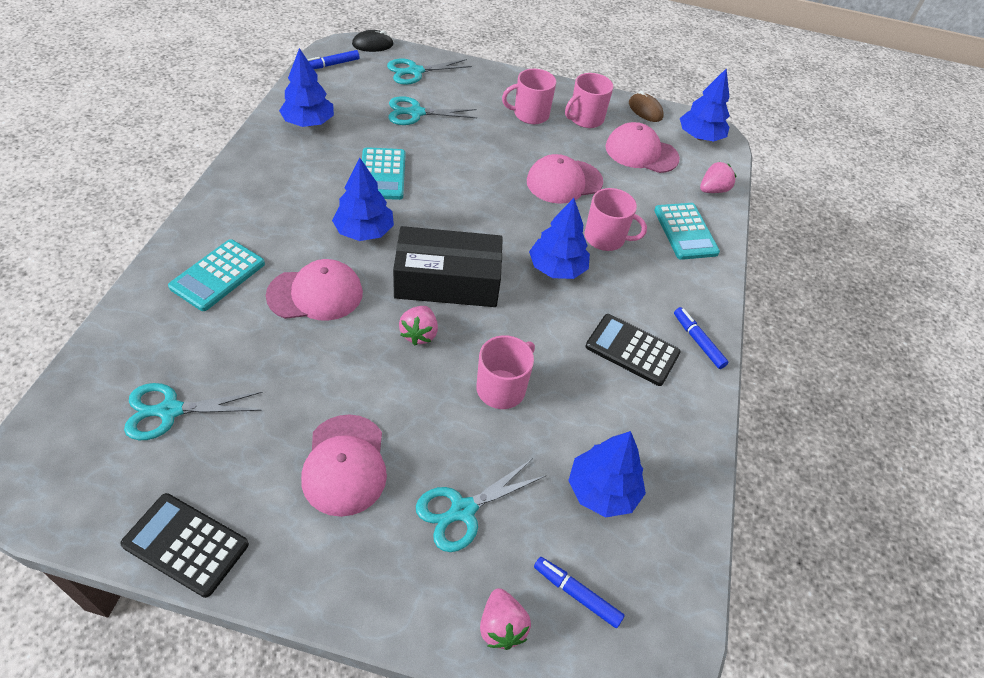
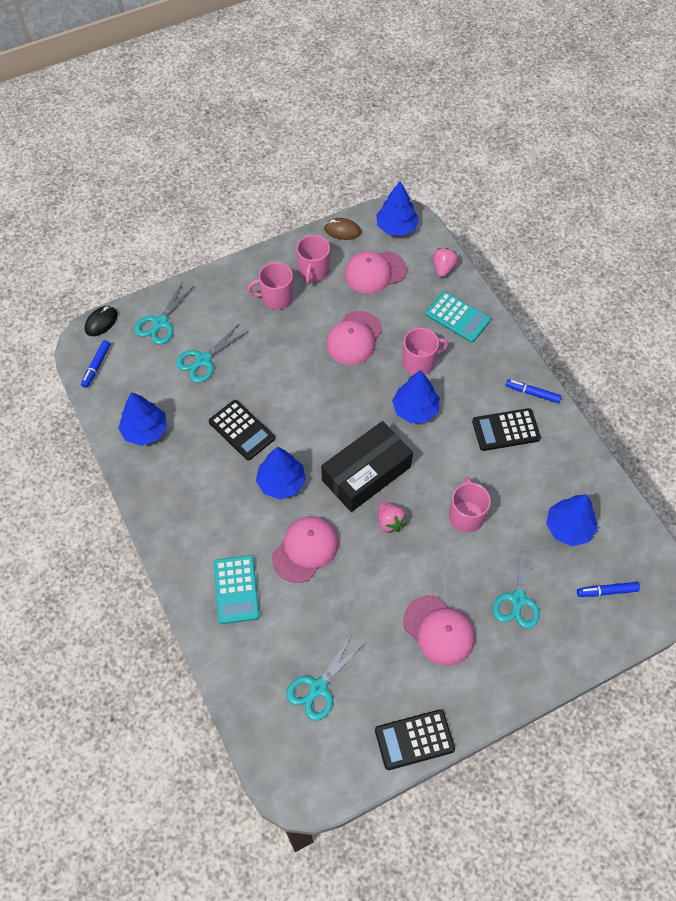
camera: 35 degrees left, 10 degrees up
turquoise calculator [362,147,405,200] -> black calculator [209,400,275,460]
pink strawberry [480,588,531,650] -> none
pink mug [502,69,556,124] -> pink mug turned 45 degrees clockwise [247,262,293,309]

